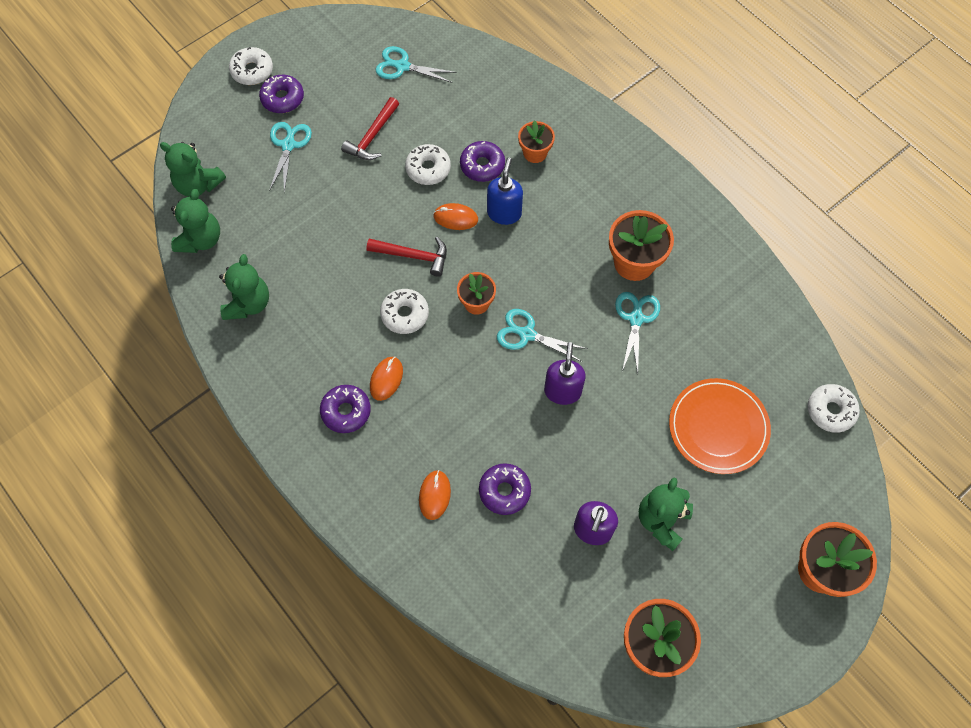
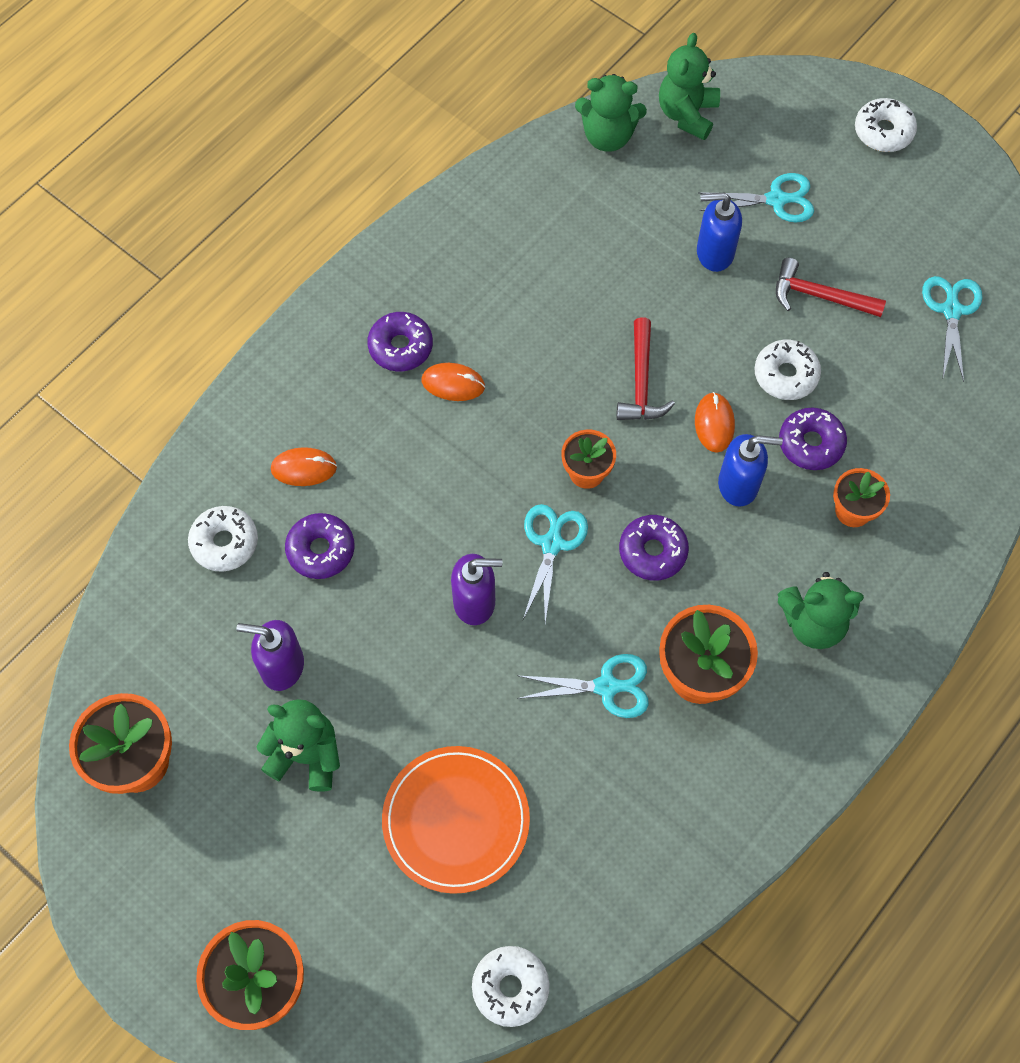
camera: 80 degrees right, 0 degrees up
green teddy bear [219,254,269,320] -> green teddy bear moved to [777,572,864,649]
purple donut [259,75,304,113] -> purple donut moved to [619,515,689,581]
white donut [380,289,429,334] -> white donut moved to [188,506,258,572]
none -> blue soap dispenser [697,192,742,272]

